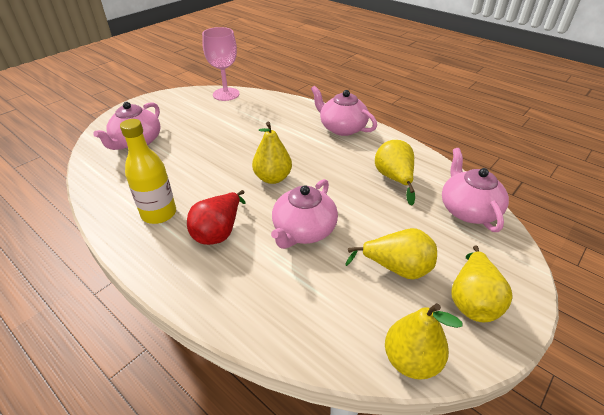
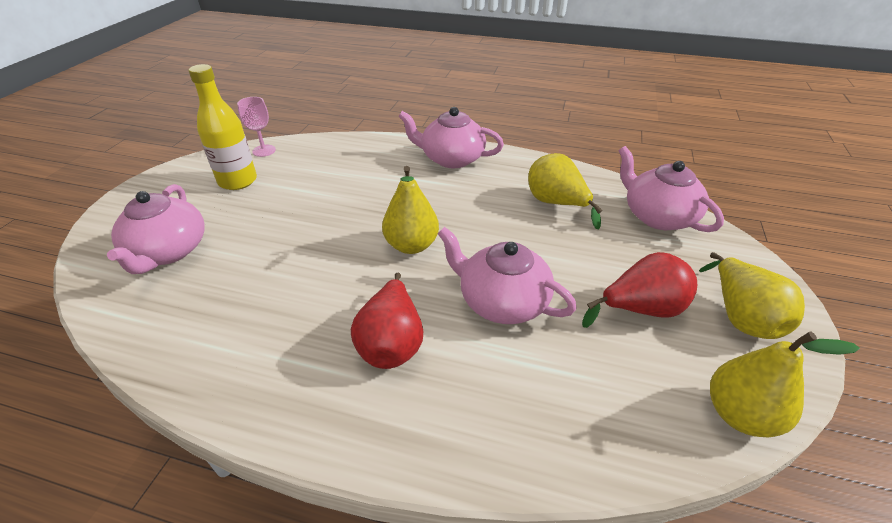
camera: 25 degrees left, 0 degrees up
yellow bottle [120,119,176,224] -> yellow bottle moved to [188,64,257,190]
pink goblet [202,27,239,101] -> pink goblet [237,97,276,157], size x0.58
pink teapot [271,179,338,249] -> pink teapot turned 120 degrees clockwise [438,227,577,324]
yellow pear [345,228,437,280] -> red pear [582,252,697,328]

